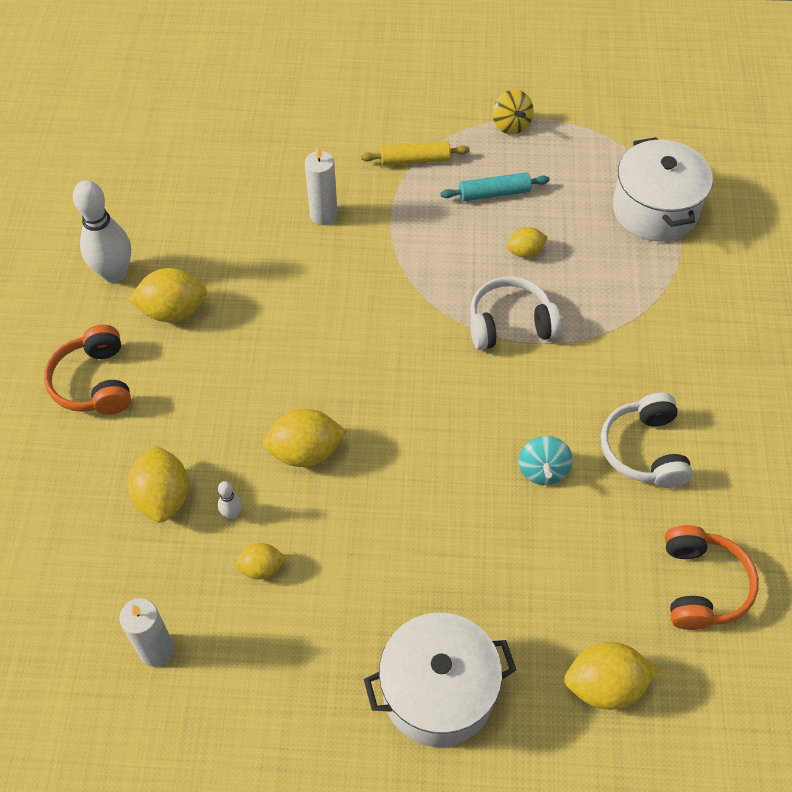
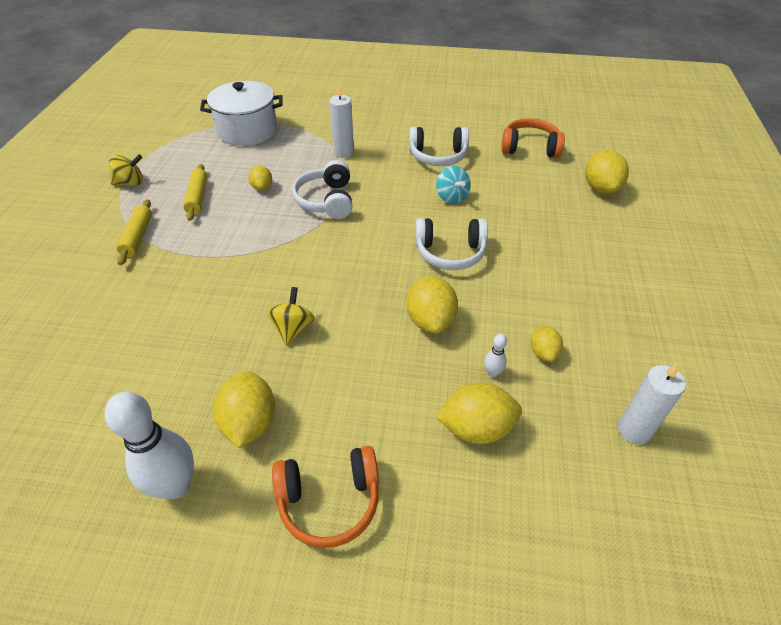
camera: 85 degrees left, 10 degrees down
white candle [305,146,338,225] -> white candle moved to [329,85,354,158]
white pot [364,613,516,747] -> none
turquoise rolling pin [440,172,550,201] -> yellow rolling pin [183,164,207,221]
turquoise spinning top [519,436,573,485] -> turquoise spinning top turned 60 degrees clockwise [436,166,471,204]
none -> yellow spinning top [267,287,314,346]
none -> white headphones [415,218,488,270]

